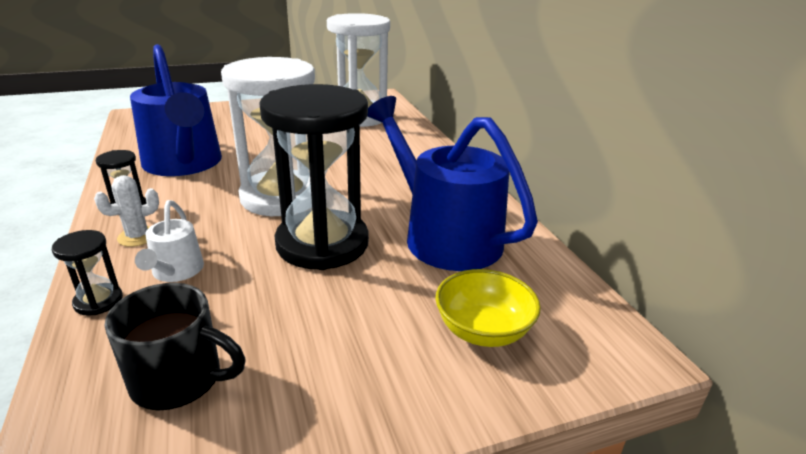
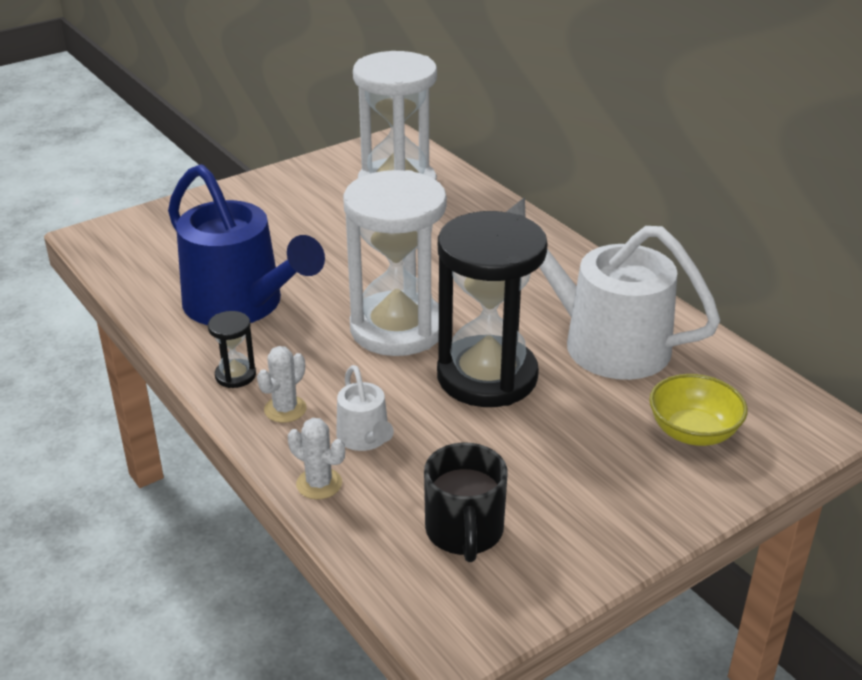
camera: 15 degrees left, 5 degrees up
black hourglass [52,230,123,316] -> white cactus [288,418,345,499]
black mug [104,283,246,411] -> black mug turned 90 degrees clockwise [424,442,507,562]
blue watering can [367,96,538,271] -> white watering can [506,197,720,380]

